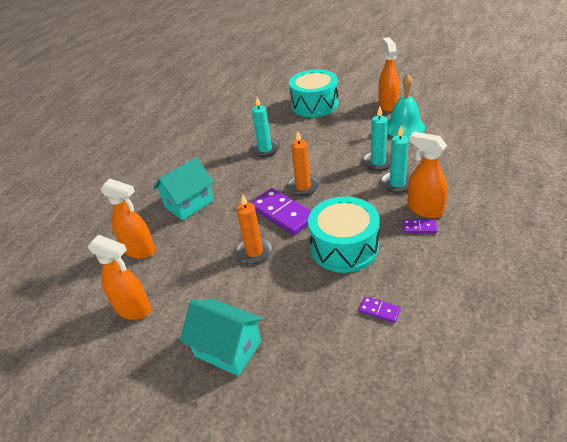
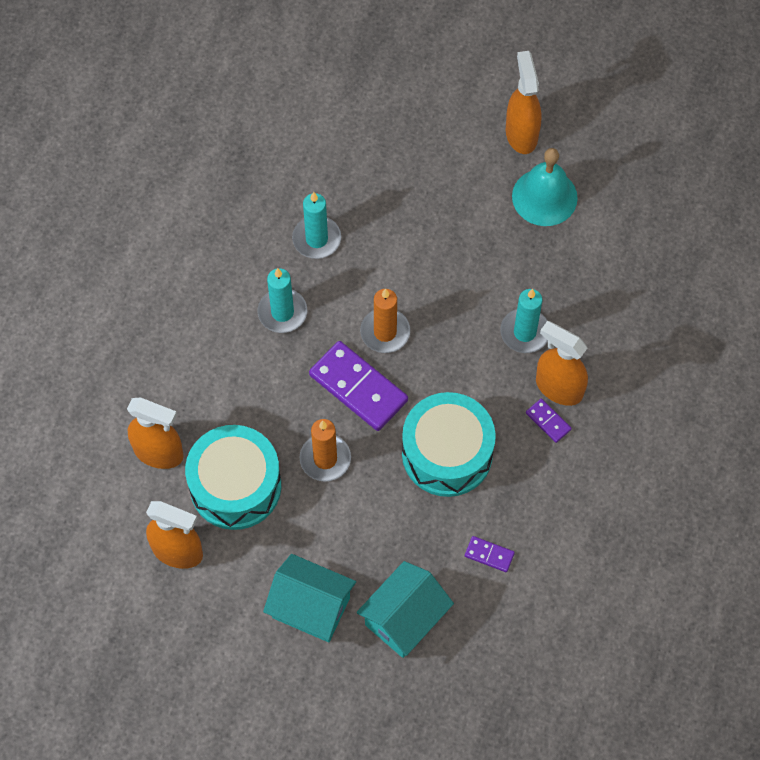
camera: 10 degrees left, 25 degrees up
turquoise house [154,157,214,221] -> turquoise house moved to [357,561,454,658]
turquoise drum [289,69,338,117] -> turquoise drum moved to [185,425,281,530]
turquoise candle [362,107,391,171] -> turquoise candle moved to [258,268,307,333]
purple domino [402,220,437,233] -> purple domino turned 45 degrees clockwise [526,399,572,443]

